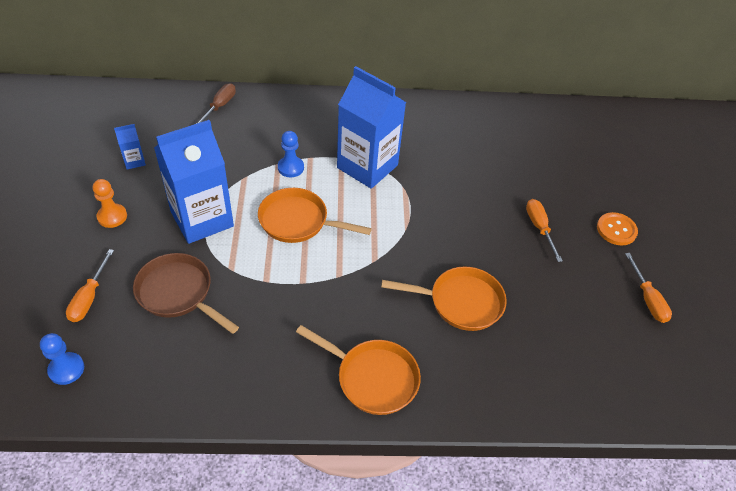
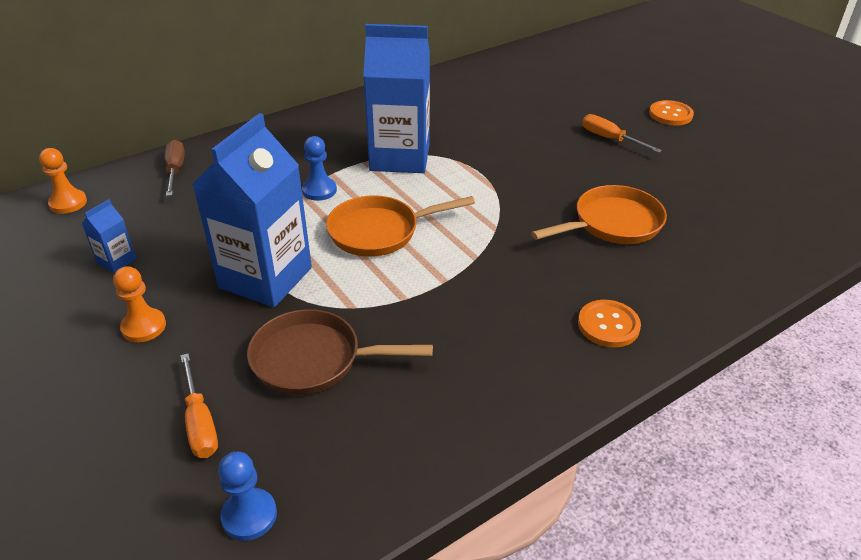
camera: 30 degrees left, 10 degrees down
orange pan [296,325,421,415] -> orange button [578,300,641,348]
orange screwdriver [625,253,672,323] -> none
none -> orange pawn [39,148,87,214]

